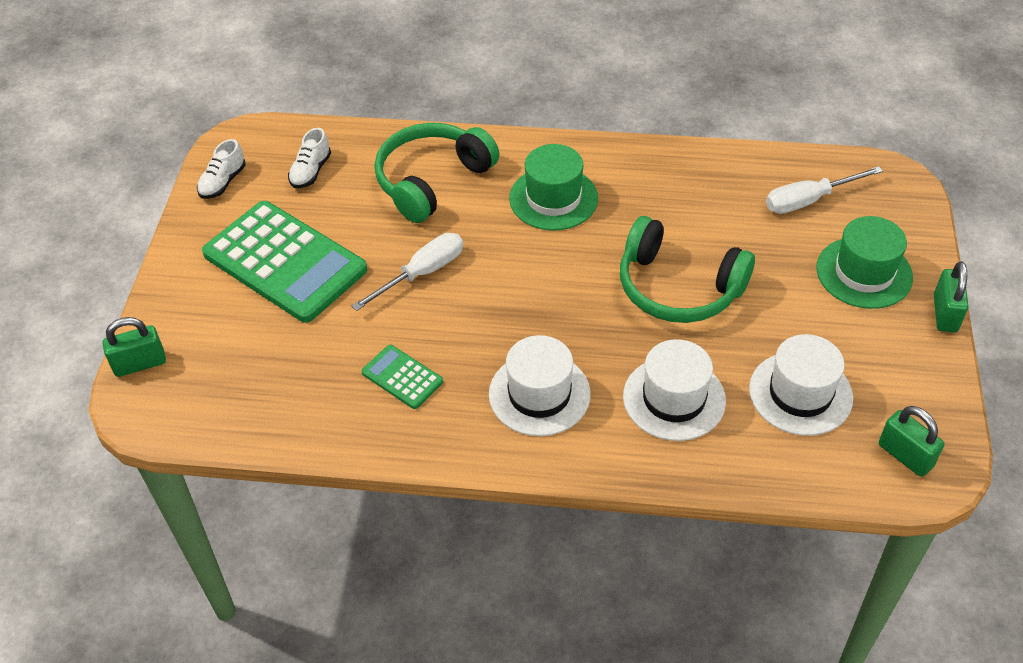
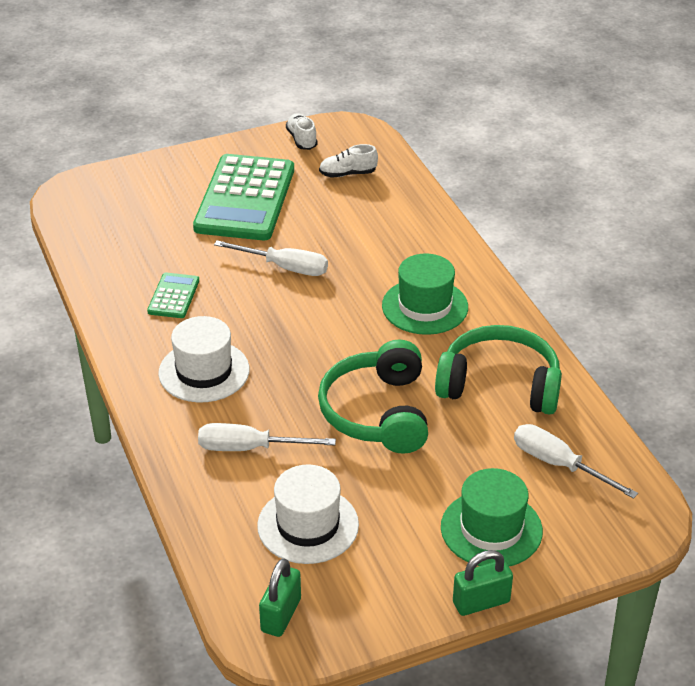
camera: 60 degrees right, 10 degrees down
green padlock [102,317,166,377] -> none
white shoe [197,139,246,199] -> white shoe turned 75 degrees clockwise [286,114,318,150]
green headphones [374,123,500,223] -> green headphones moved to [435,325,562,414]
white hat [623,339,726,441] -> white screwdriver [198,423,336,451]

